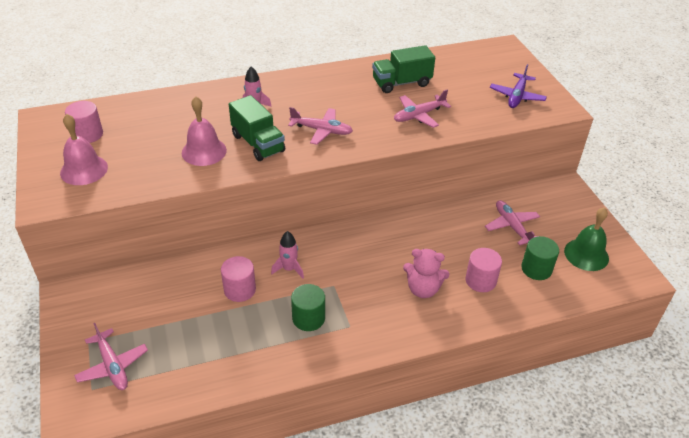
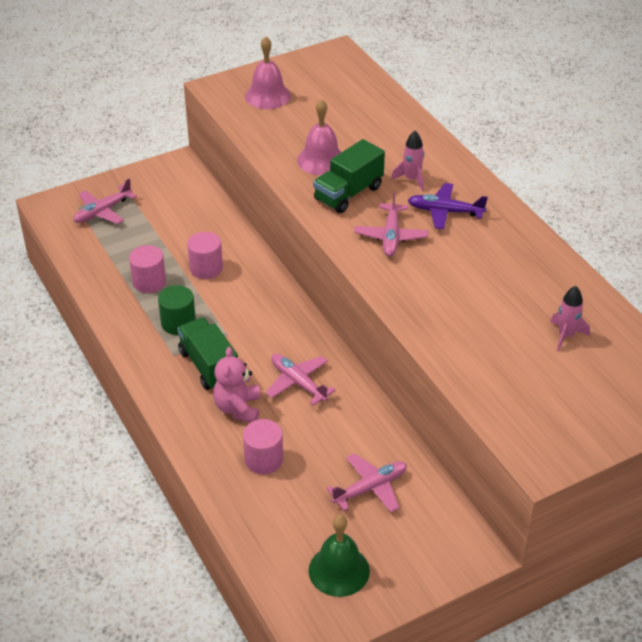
camera: 80 degrees right, 0 degrees up
pink cylinder [65,101,103,143] -> pink cylinder moved to [129,245,166,293]
pink rocket [271,231,304,278] -> pink rocket moved to [550,286,590,351]
green truck [372,45,435,93] -> green truck moved to [177,317,238,390]
pink plane [394,89,451,128] -> pink plane moved to [266,354,336,406]
purple plane [490,64,547,108] -> purple plane moved to [408,183,488,229]
green cylinder [521,236,559,280] -> none

